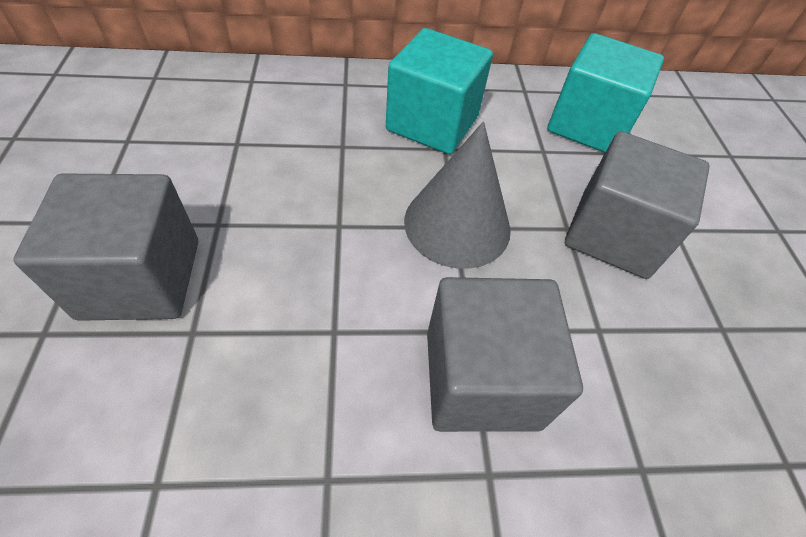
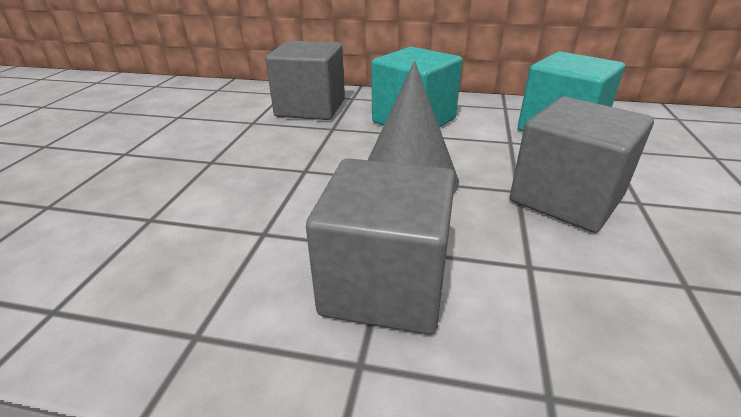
camera: 20 degrees right, 20 degrees down
grey cube [13,174,198,321] -> grey cube moved to [265,41,345,120]

